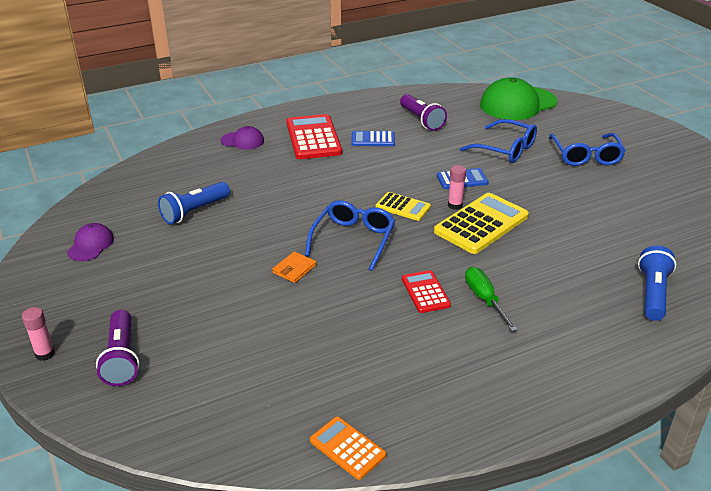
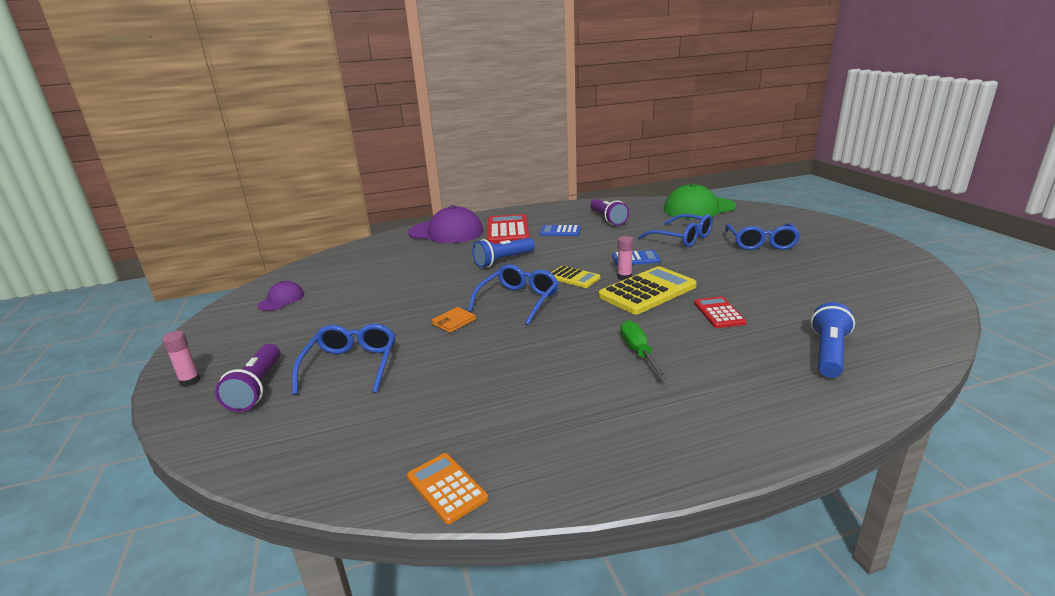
camera: 10 degrees right, 10 degrees down
blue flashlight [158,182,230,224] -> blue flashlight moved to [472,238,535,268]
purple cap [221,126,264,149] -> purple cap [408,205,483,243], size x2.00
red calculator [402,270,451,313] -> red calculator moved to [694,297,747,328]
none -> blue glasses [292,324,396,395]

